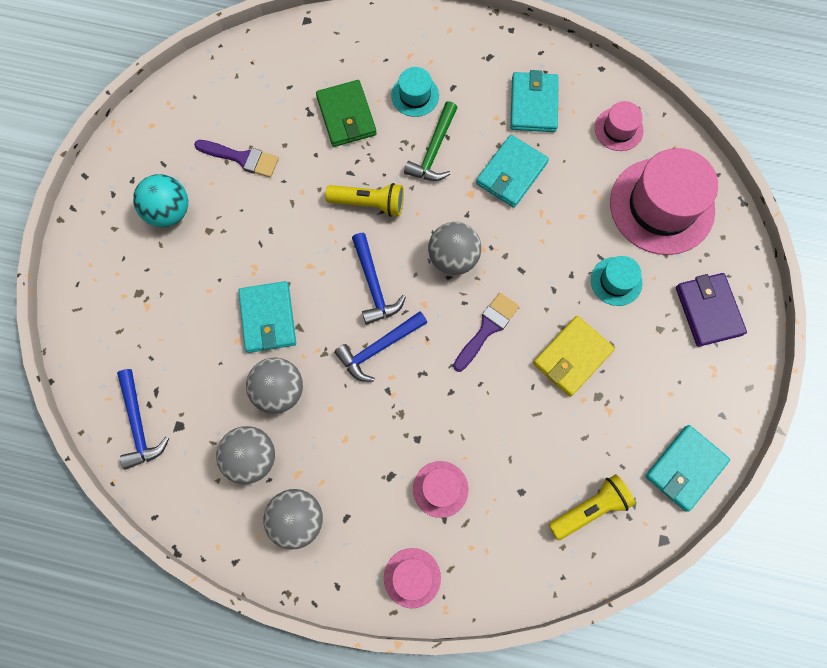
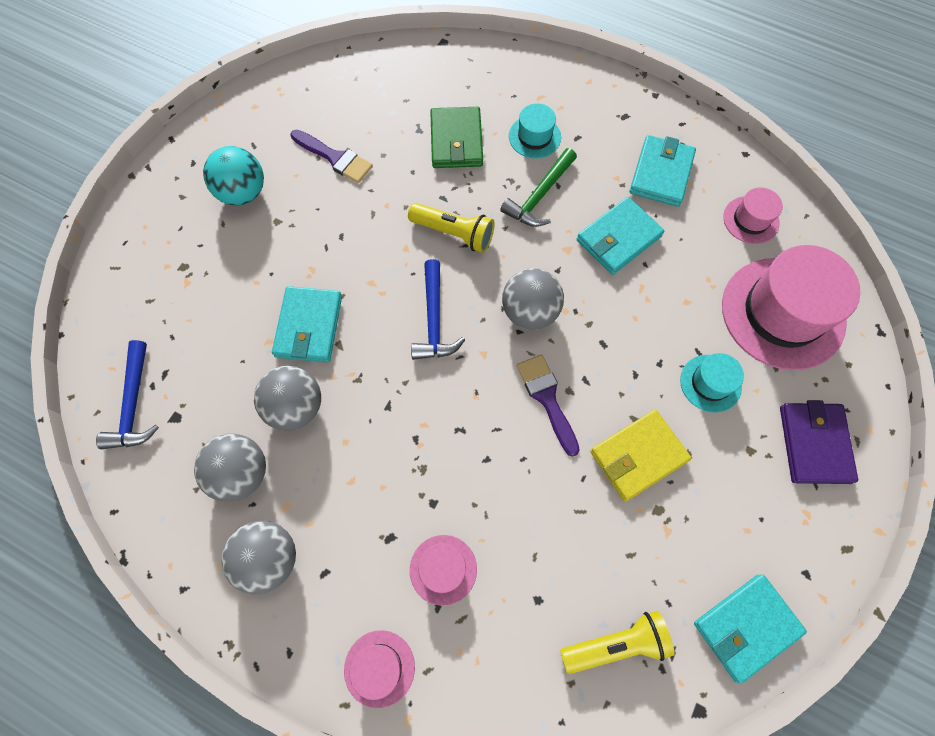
camera: 15 degrees right, 5 degrees down
blue hammer [334,311,427,382] -> none
purple brush [453,293,519,372] -> purple brush turned 75 degrees counterclockwise [517,354,580,457]

